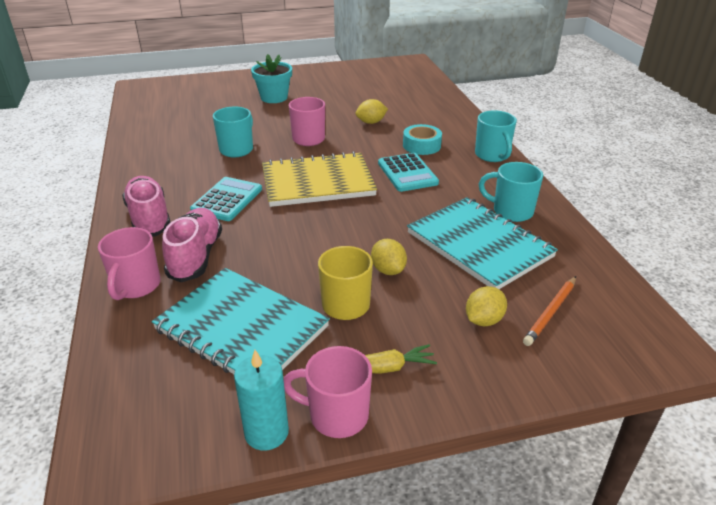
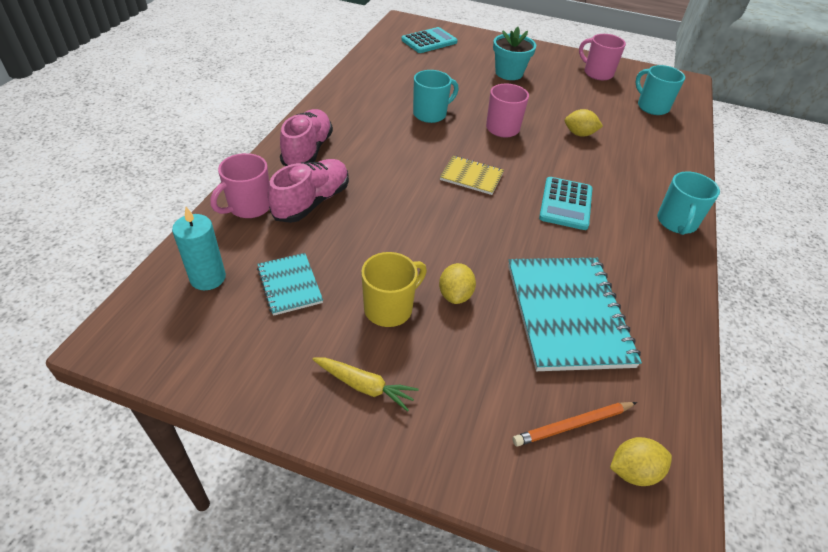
camera: 30 degrees right, 10 degrees up
turquoise notebook [152,268,330,374] -> turquoise notebook [257,253,323,316], size x0.51
turquoise calculator [190,177,262,221] -> turquoise calculator moved to [401,27,457,53]
turquoise candle [234,350,289,451] -> turquoise candle moved to [172,207,226,290]
yellow notebook [262,151,377,207] -> yellow notebook [440,156,504,195], size x0.51
pink mug [284,346,372,438] -> pink mug moved to [579,34,626,80]
turquoise tape [403,124,442,155] -> none
yellow lemon [466,286,507,326] -> yellow lemon moved to [610,437,672,486]
turquoise mug [479,162,543,222] -> turquoise mug moved to [635,65,685,115]

